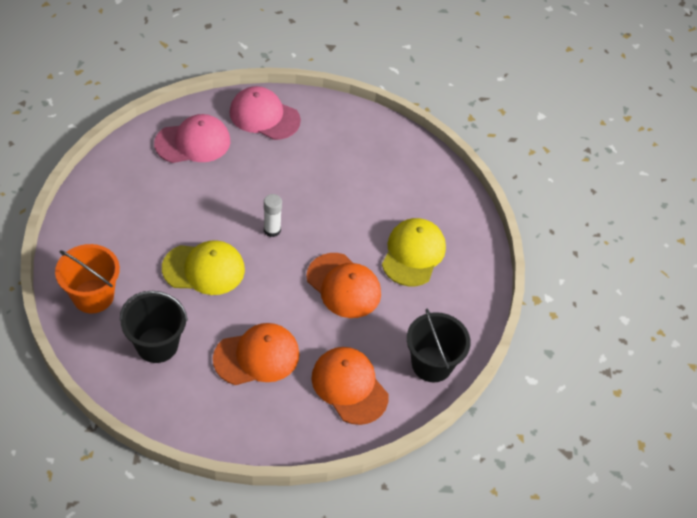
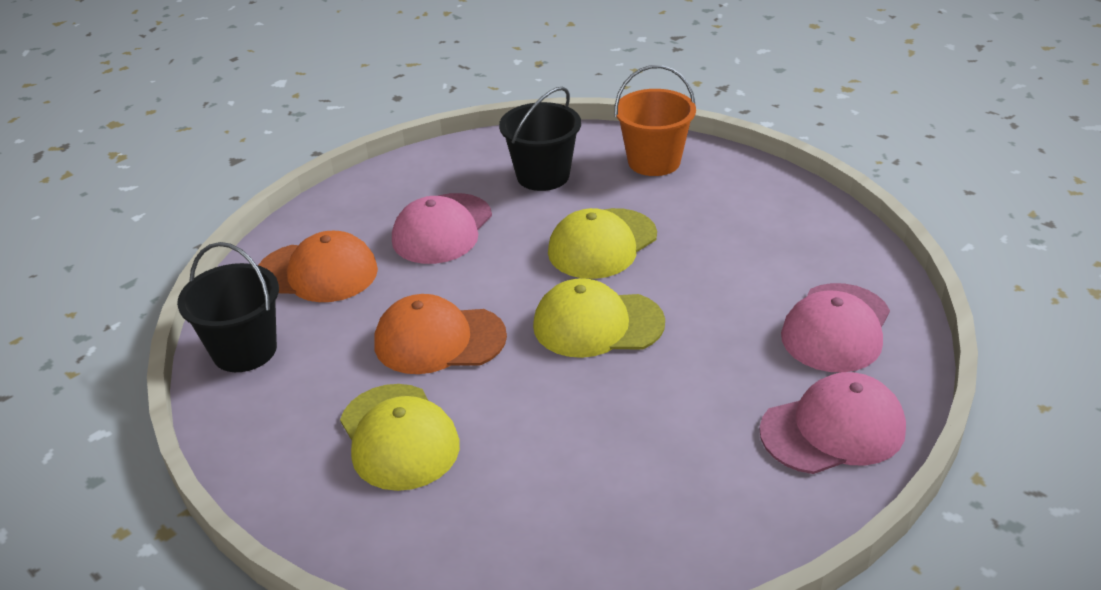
camera: 140 degrees right, 15 degrees down
orange cap [213,323,299,385] -> pink cap [392,193,492,264]
white glue stick [264,194,282,237] -> yellow cap [533,278,665,358]

